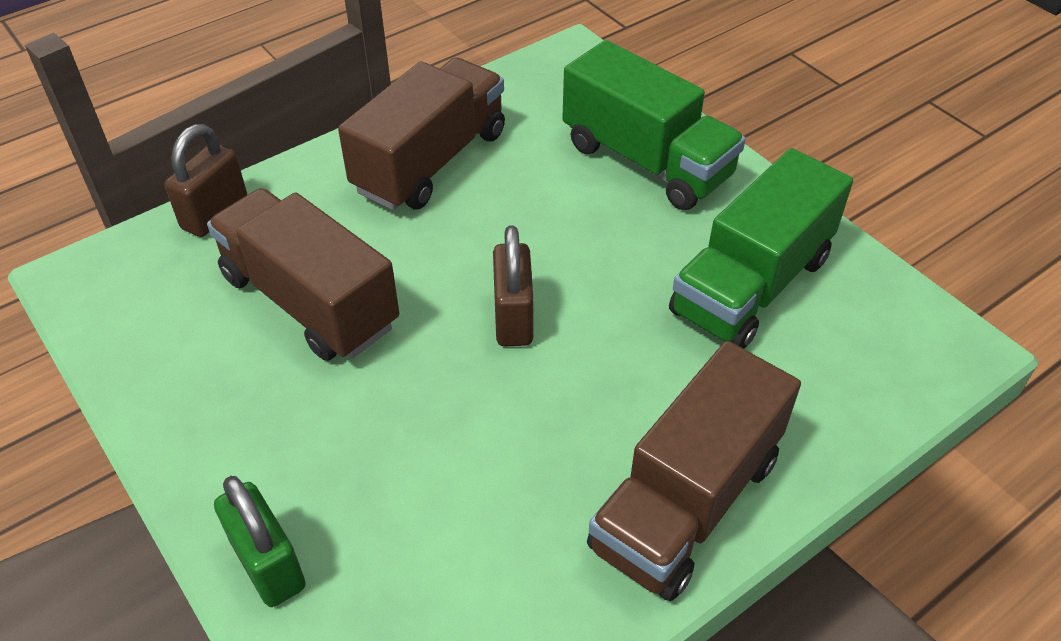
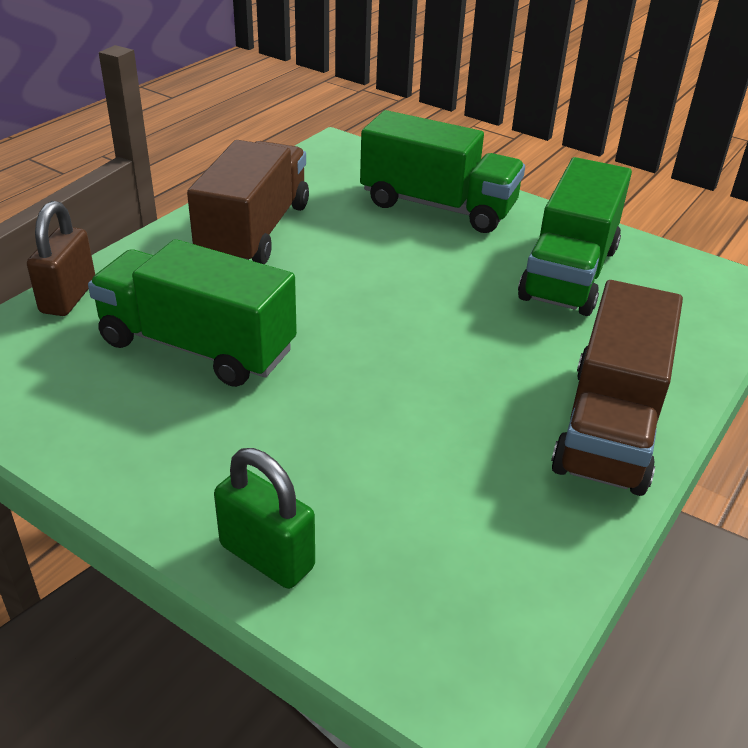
camera: 20 degrees left, 10 degrees down
brown truck [207,188,399,361] -> green truck [88,239,297,387]
brown padlock [493,225,534,347] -> none

